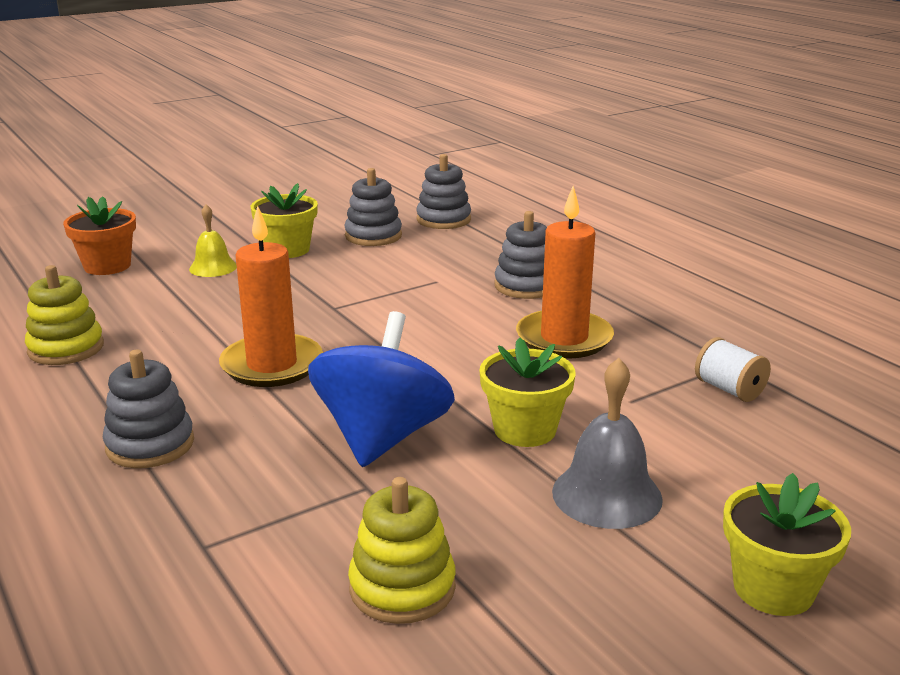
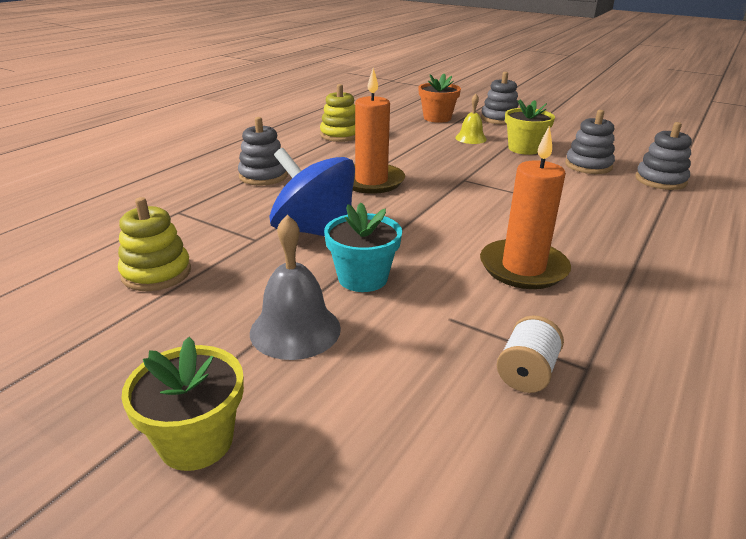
camera: 65 degrees right, 5 degrees up
blue spinning top [308,311,455,467] -> blue spinning top turned 135 degrees counterclockwise [269,148,355,236]
yellow flower pot [479,337,575,447] -> turquoise flower pot [324,203,402,292]
grey stacking toy [494,211,547,299] -> grey stacking toy moved to [481,72,519,125]

